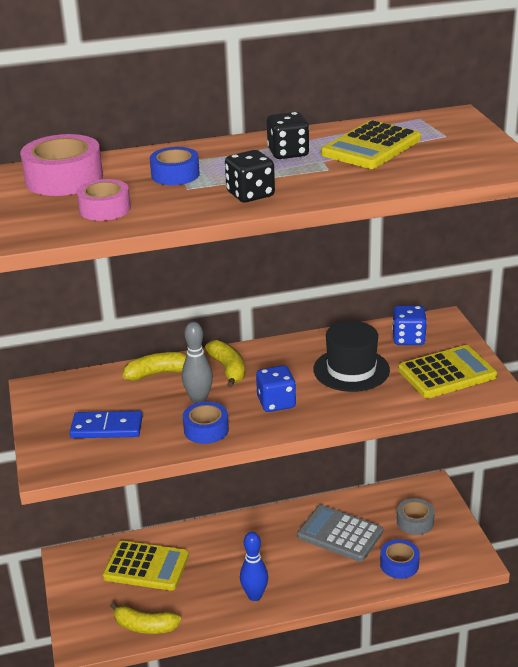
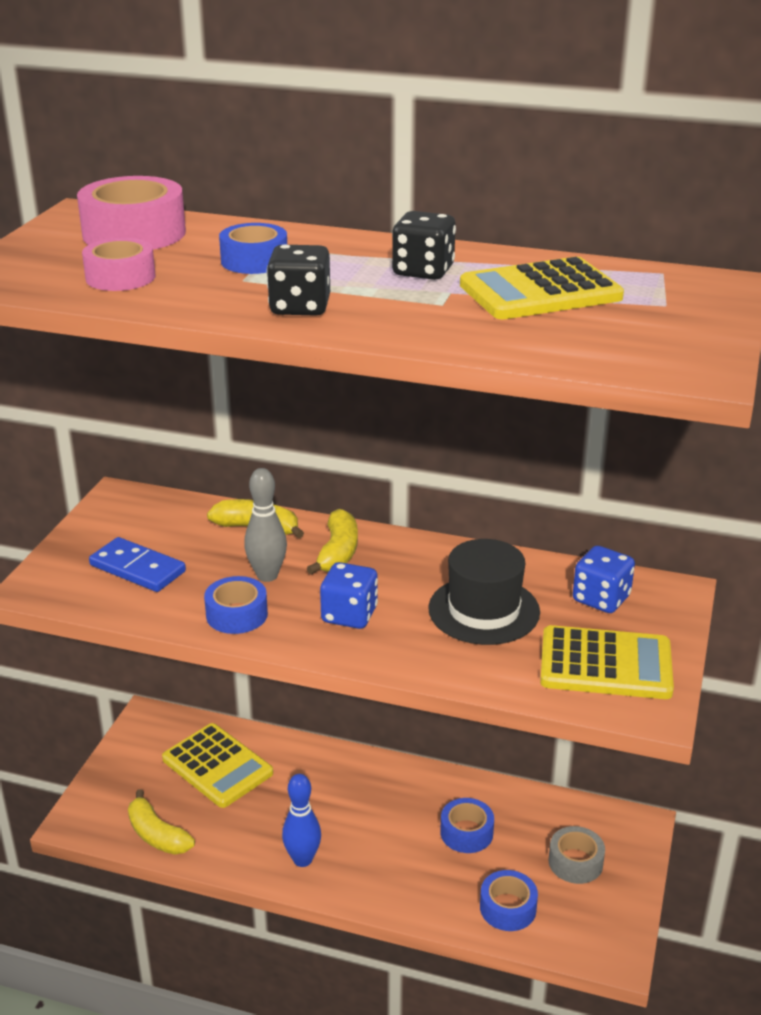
camera: 30 degrees right, 0 degrees up
grey calculator [297,505,383,562] -> blue tape [440,798,494,853]

